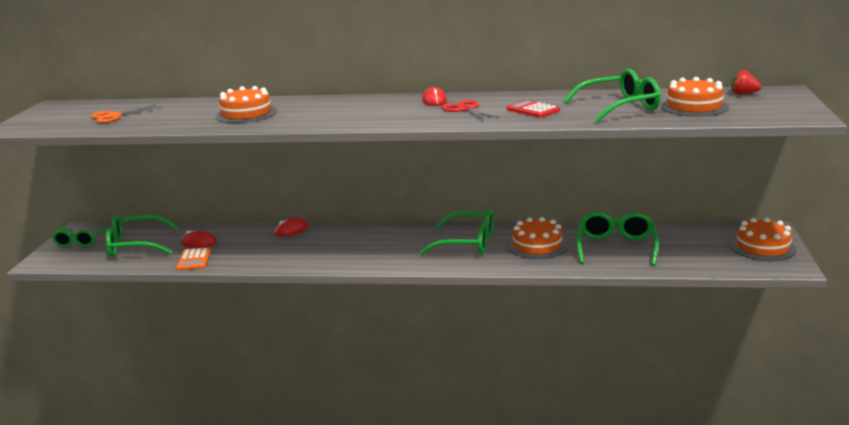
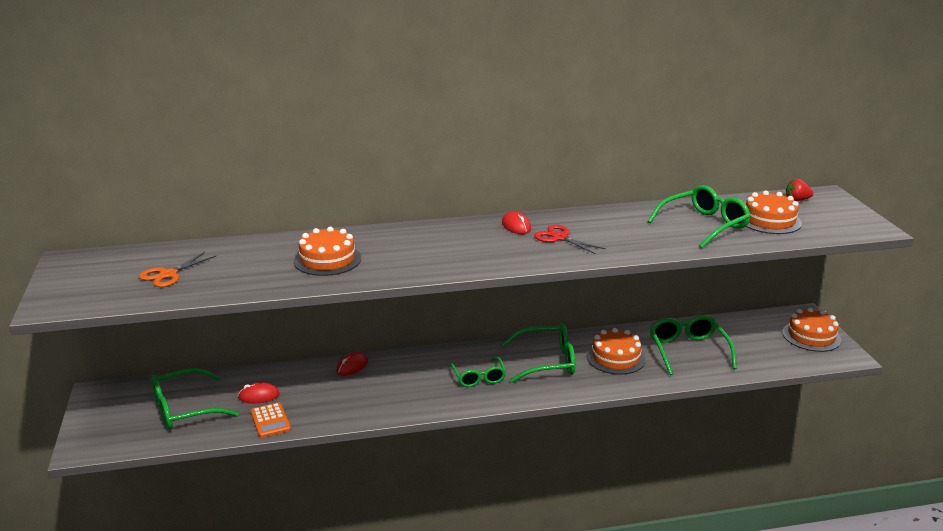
camera: 20 degrees left, 5 degrees up
green glasses [52,227,108,247] -> green glasses moved to [451,357,506,387]
red calculator [507,100,560,118] -> none

